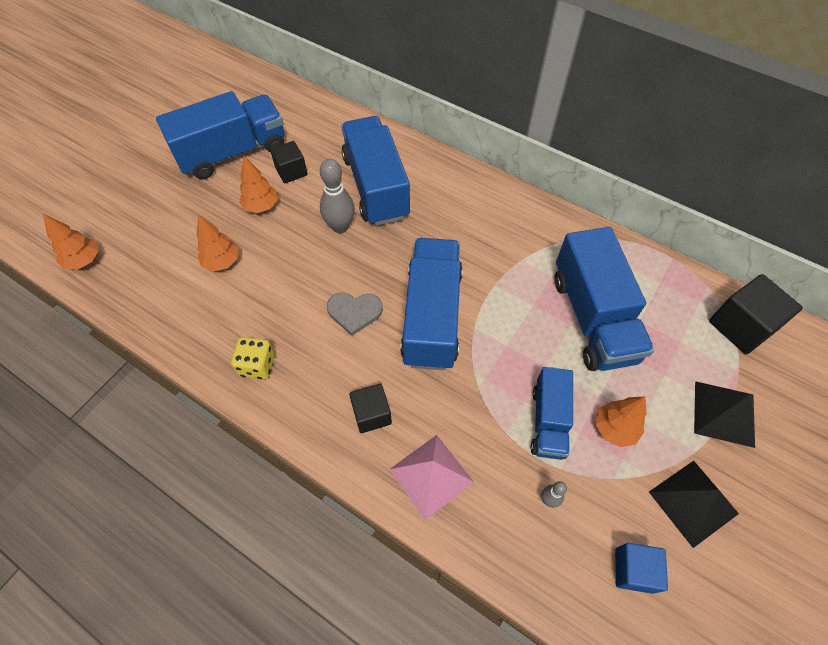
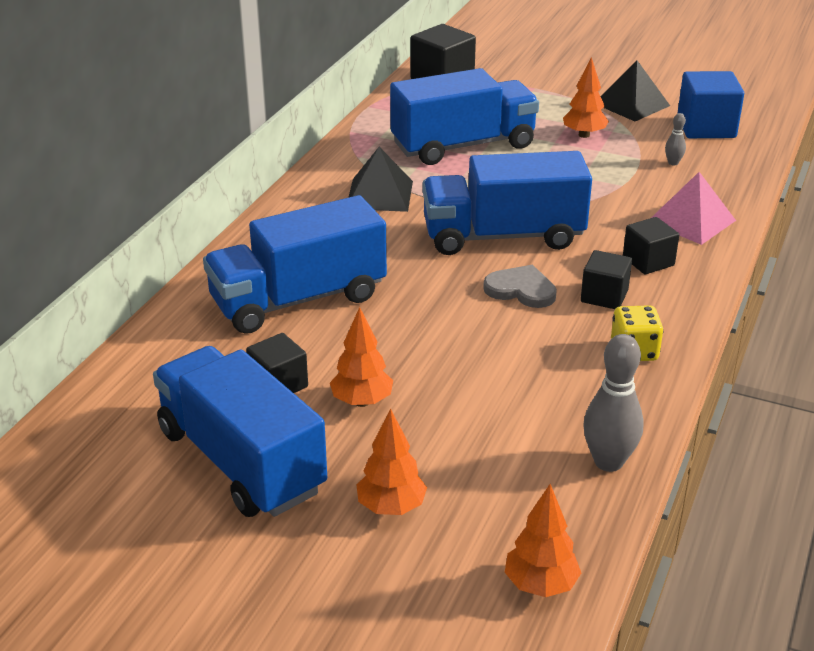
camera: 100 degrees left, 25 degrees down
orange tree [197,215,238,272] -> orange tree moved to [357,408,427,515]
grey bowling pin [320,159,355,233] -> grey bowling pin moved to [583,334,644,472]
grey heart [327,292,383,336] -> grey heart turned 60 degrees counterclockwise [483,265,557,308]
blue truck [531,367,573,460] -> none
blue cube [615,543,668,594] -> blue cube [677,71,744,138], size x1.58
black pyramid [694,381,755,448] -> black pyramid moved to [348,147,413,212]
none -> black cube [581,250,632,309]

